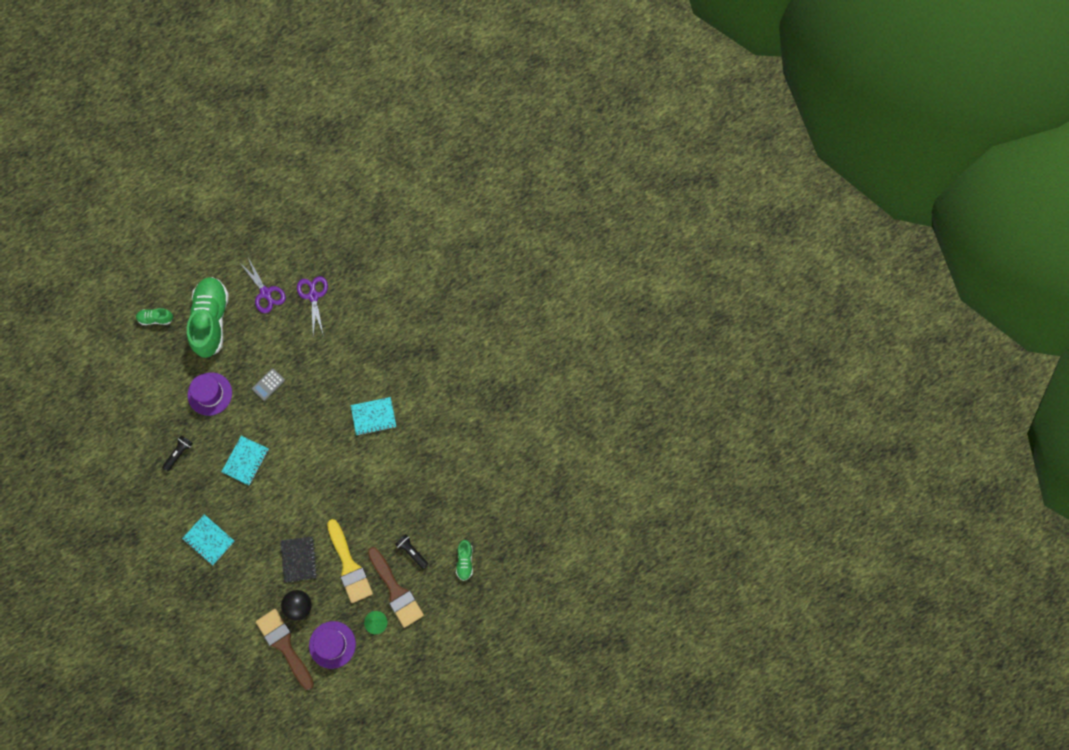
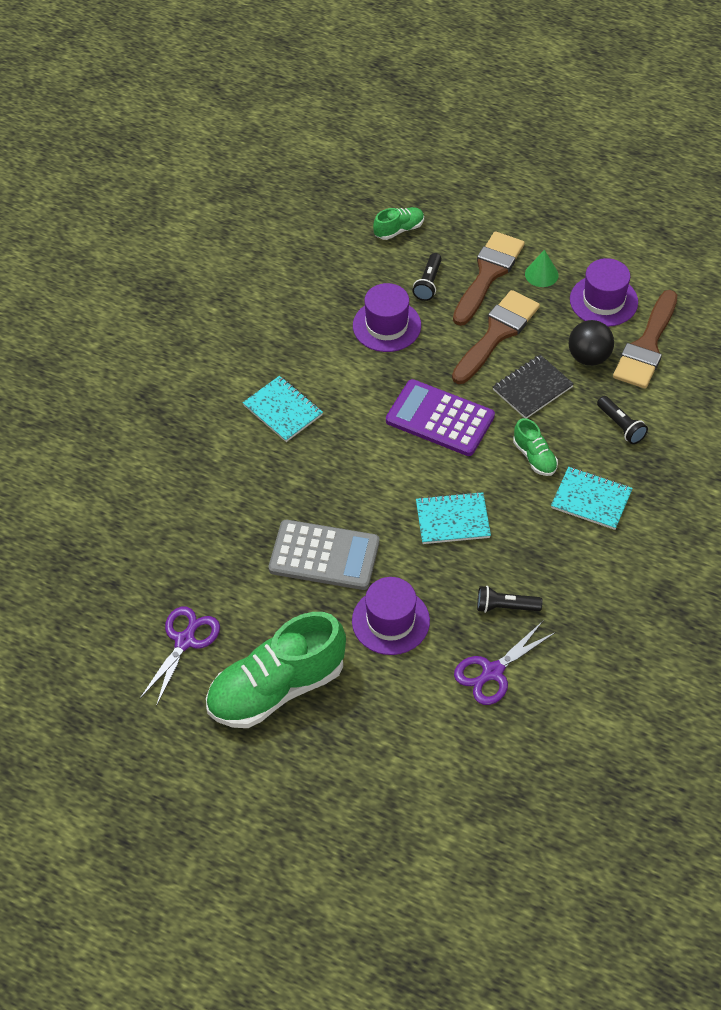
camera: 120 degrees left, 20 degrees down
green shoe [136,308,173,325] -> green shoe moved to [513,418,558,476]
turquoise notebook [182,514,235,565] -> turquoise notebook turned 75 degrees counterclockwise [551,467,633,530]
grey calculator [252,368,285,401] -> grey calculator [268,520,380,590], size x1.99
purple scissors [297,276,328,336] -> purple scissors moved to [454,621,556,705]
yellow brush [327,519,373,603] -> brown brush [452,290,540,384]
none -> purple hat [353,283,421,352]
none -> purple calculator [386,379,495,456]
none -> black flashlight [597,396,648,444]

